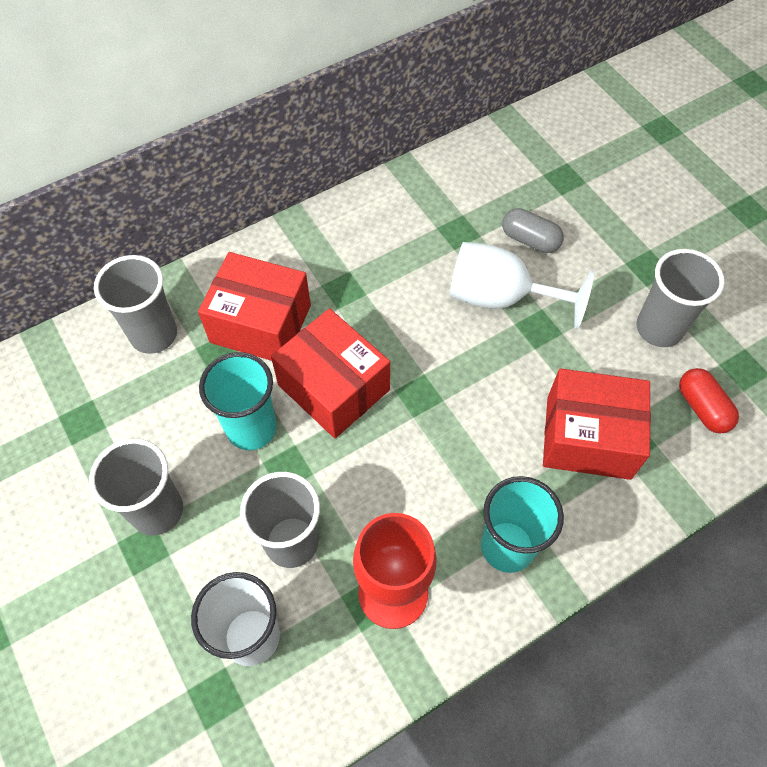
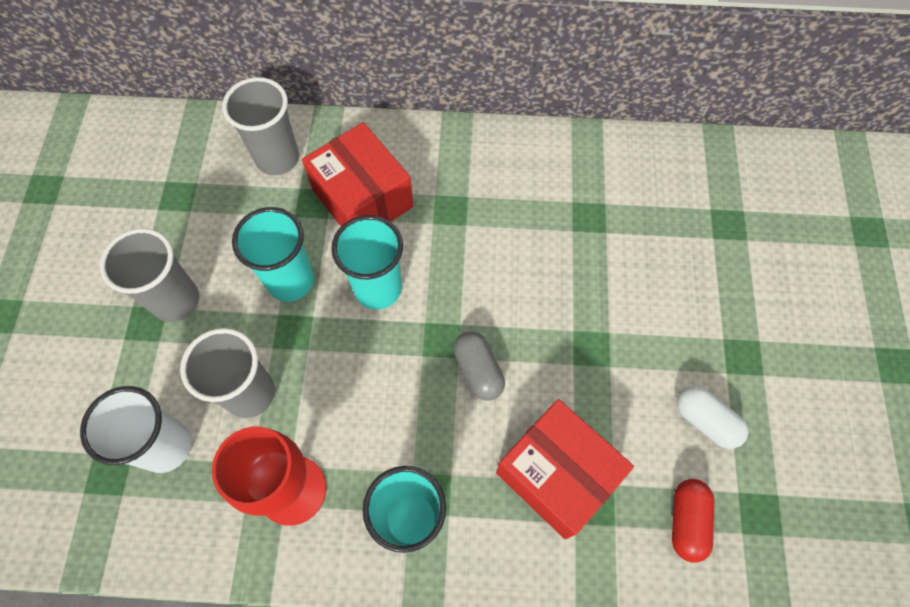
camera: 35 degrees right, 5 degrees up
red box [271,308,390,438] -> turquoise cup [331,215,403,309]
white goblet [450,242,594,329] -> none
grey capsule [502,208,564,253] -> grey capsule moved to [454,331,505,400]
grey cup [637,249,725,347] -> white capsule [677,385,749,449]

